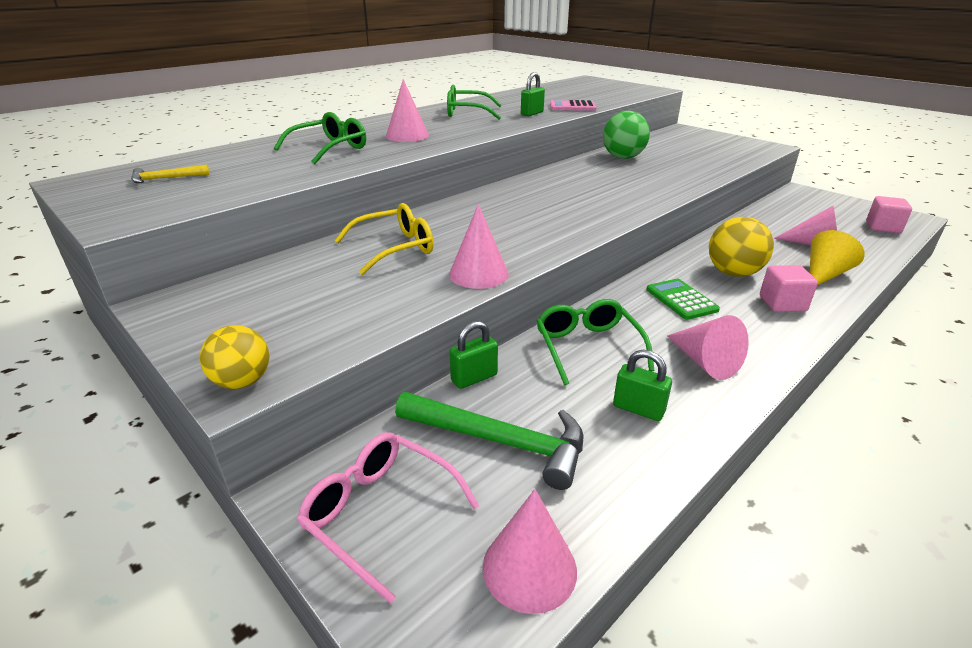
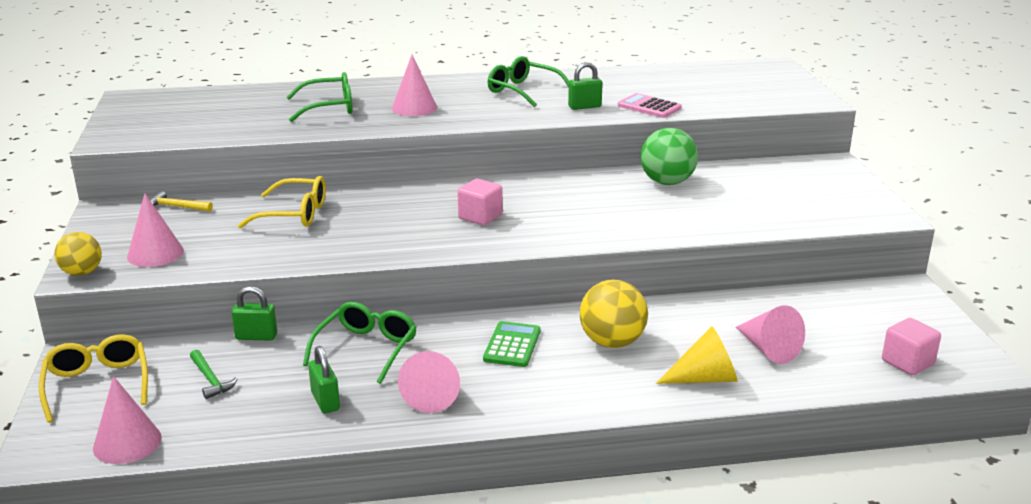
camera: 35 degrees right, 5 degrees down
yellow hammer [131,164,210,183] -> yellow hammer moved to [150,191,213,212]
pink glasses [297,432,479,604] -> yellow glasses [39,334,148,423]
green hammer [395,392,583,490] -> green hammer [190,350,238,399], size x0.51
pink cone [449,204,509,289] -> pink cone moved to [127,193,184,267]
pink cube [760,265,818,312] -> pink cube moved to [457,179,503,226]

